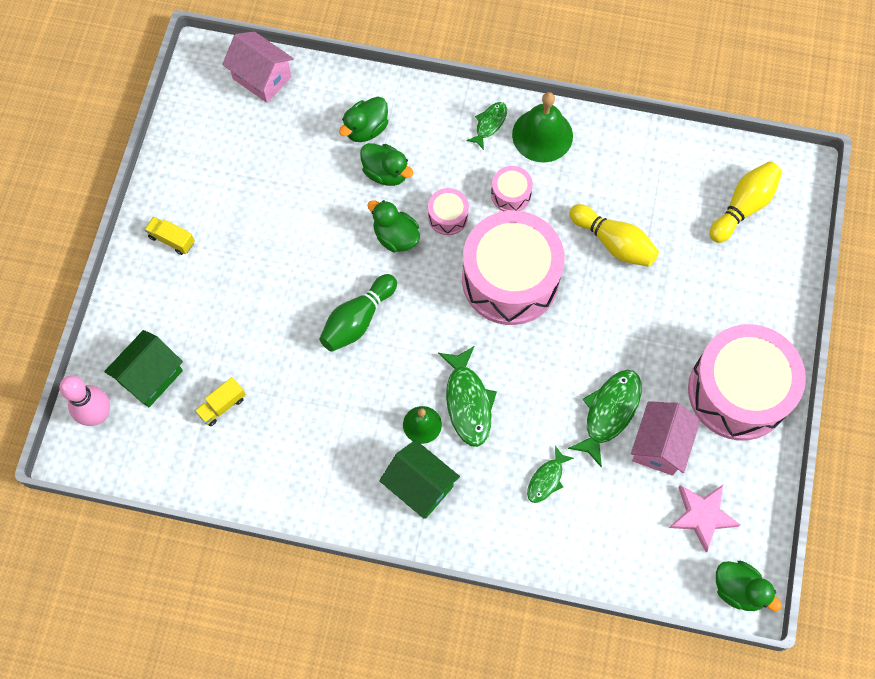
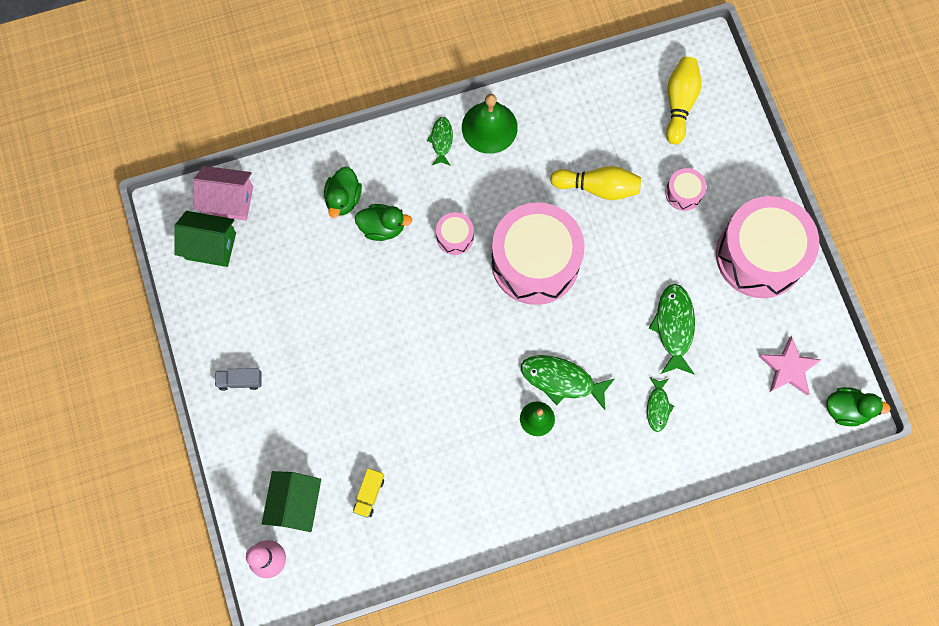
camera: 30 degrees left, 5 degrees up
yellow truck [144,217,195,255] -> grey truck [215,368,262,391]
green bowling pin [319,274,397,352] -> none
green duck [368,200,420,252] -> none
green house [379,440,460,519] -> green house moved to [174,211,236,267]
green fish [438,346,497,447] -> green fish turned 150 degrees clockwise [521,355,614,410]
pink drum [491,166,533,211] -> pink drum moved to [665,168,706,211]
pink house [631,401,701,476] -> none

